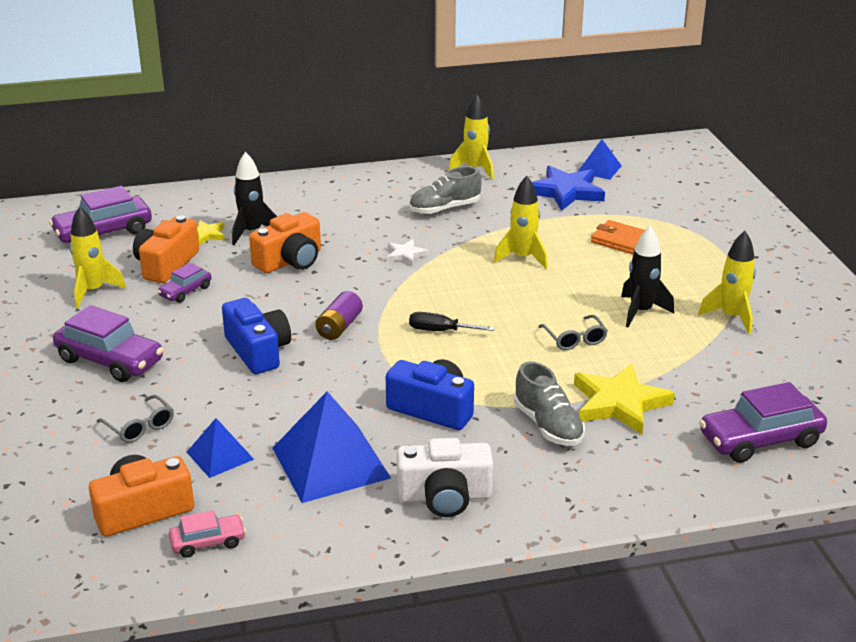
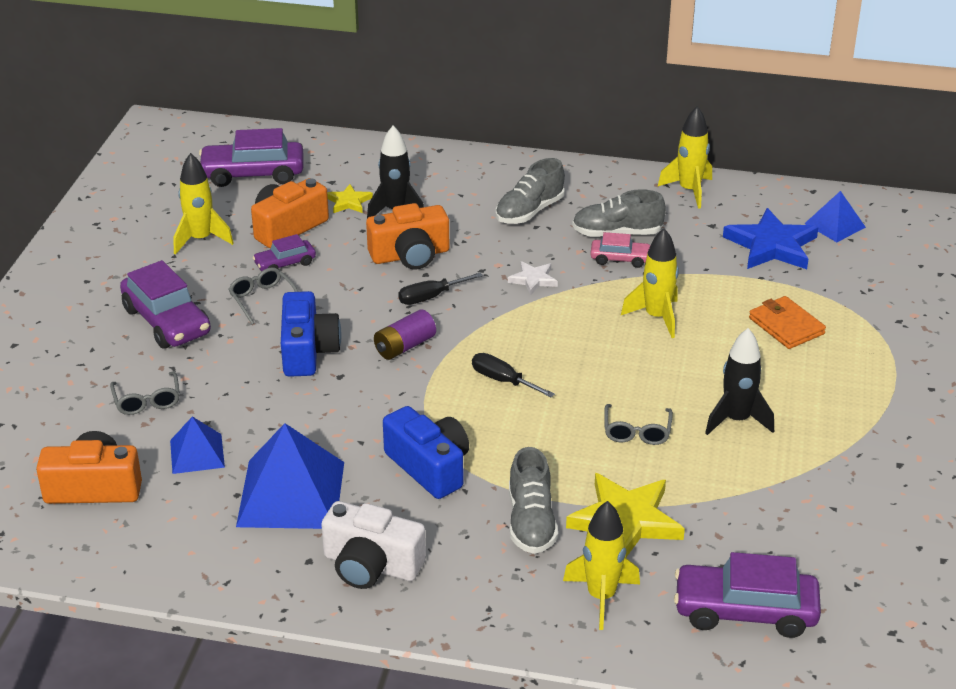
camera: 25 degrees right, 5 degrees up
pink car [169,510,246,558] -> pink car moved to [590,232,650,268]
yellow rocket [698,231,756,334] -> yellow rocket moved to [563,501,640,630]
none -> grey glasses [228,267,298,324]
none -> black screwdriver [398,273,483,305]
none -> grey shoe [496,158,565,224]

